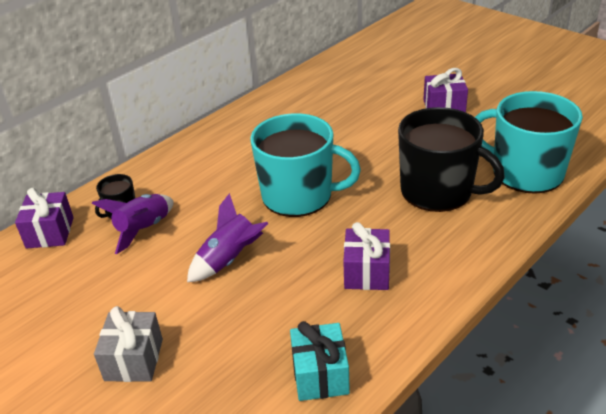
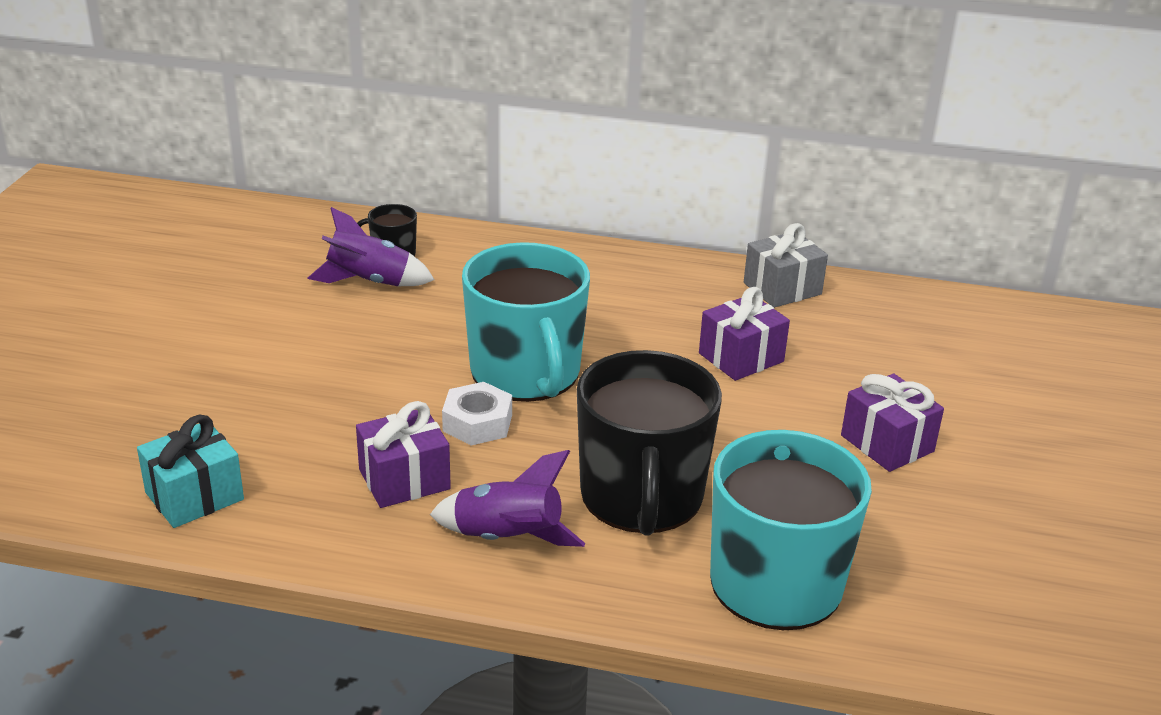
camera: 55 degrees right, 5 degrees down
purple gift [15,188,74,249] -> purple gift moved to [699,287,790,381]
grey gift [94,306,163,382] -> grey gift moved to [744,223,828,308]
purple rocket [187,193,269,282] -> purple rocket moved to [430,450,585,547]
none -> white nut [442,382,512,446]

